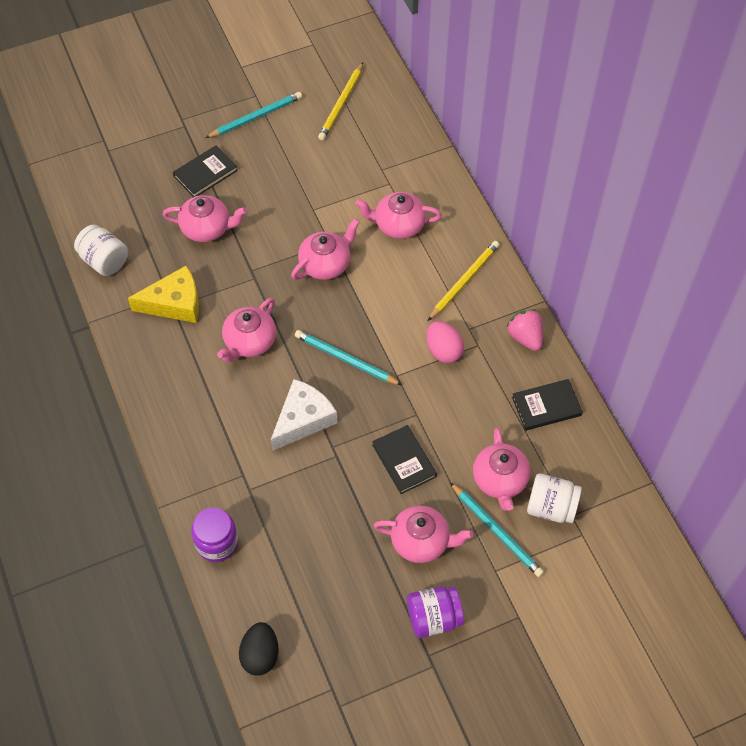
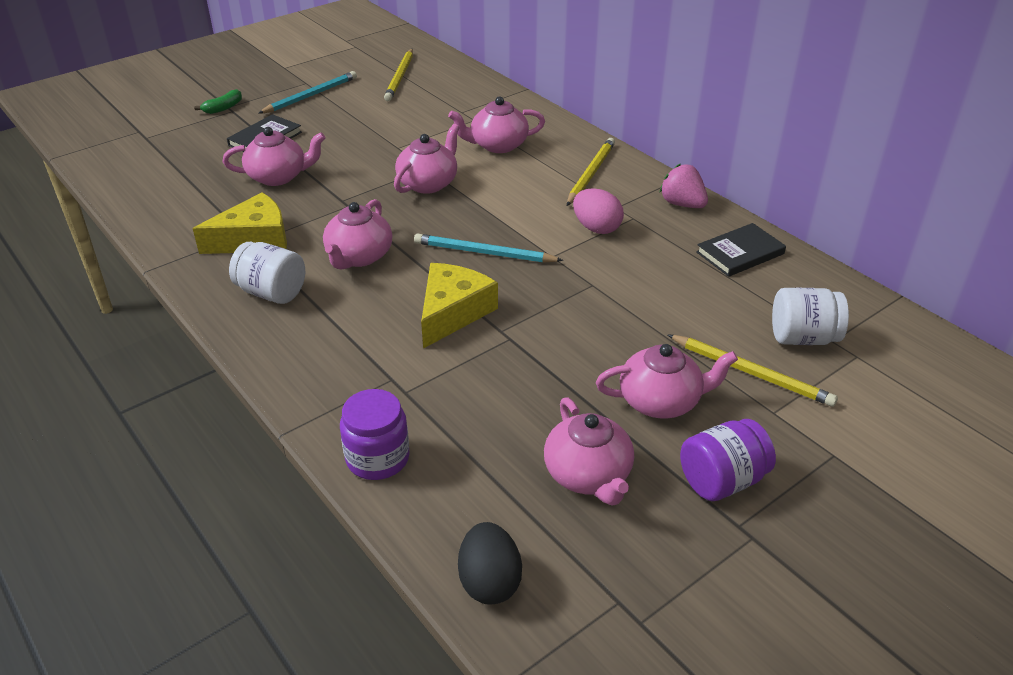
camera: 15 degrees left, 20 degrees down
white jar [74,225,128,276] -> white jar moved to [229,242,305,304]
white cheese [271,379,338,451] -> yellow cheese [421,263,498,349]
black book [372,425,437,494] -> none
turquoise pencil [450,482,544,577] -> yellow pencil [668,335,838,407]
pink teapot [473,428,530,511] -> pink teapot moved to [544,398,634,506]
none -> green banana [194,89,242,114]

